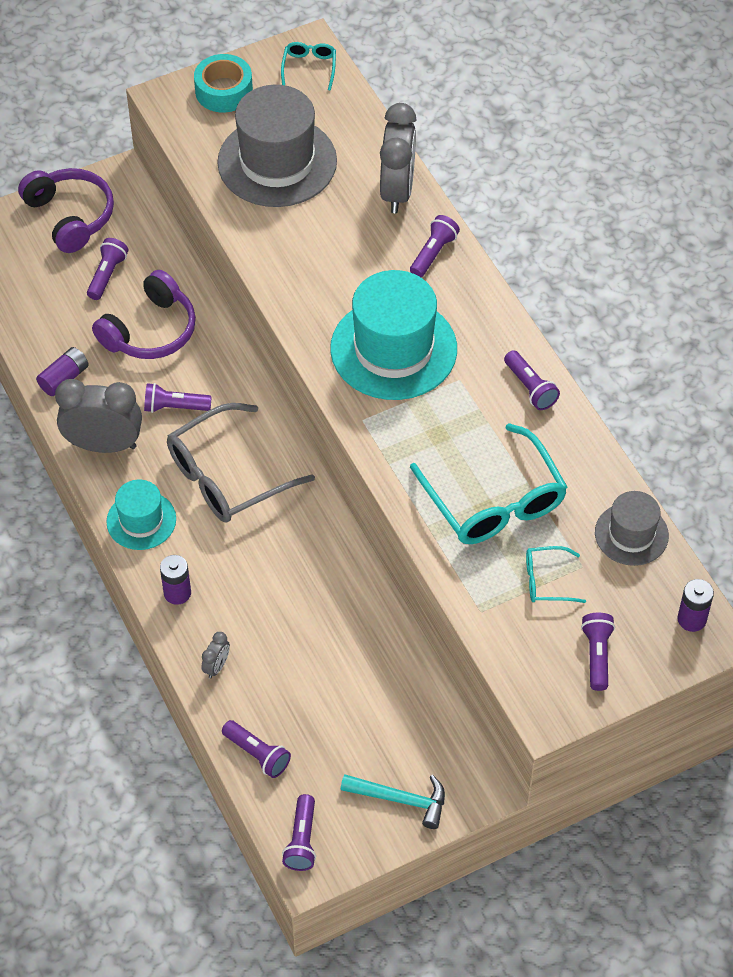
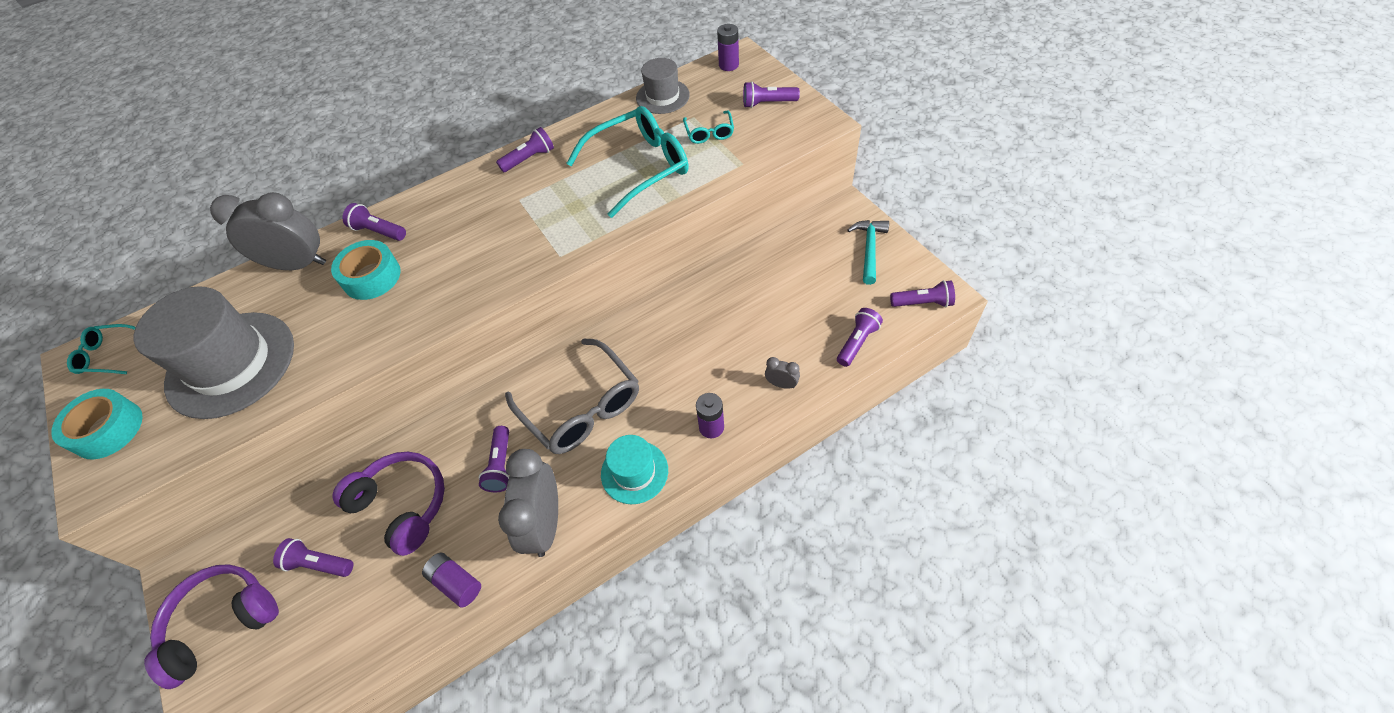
camera: 90 degrees left, 0 degrees up
turquoise hat [330,270,457,400] -> none
none -> turquoise tape [331,240,401,300]

